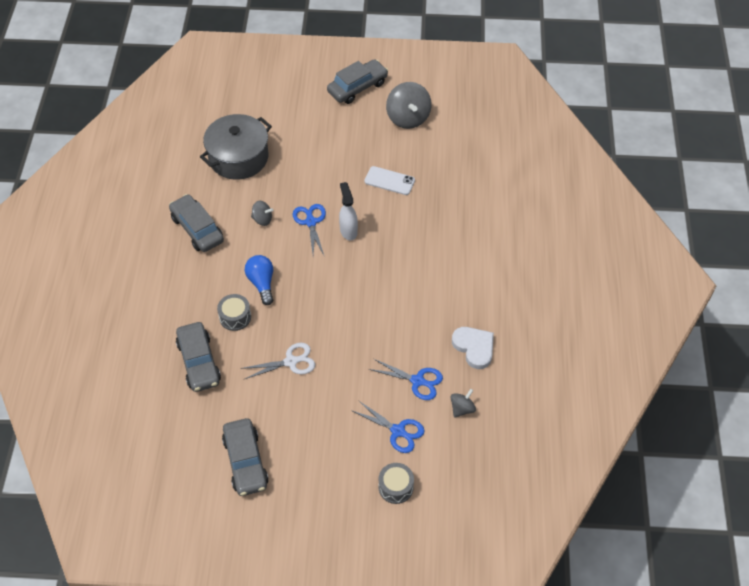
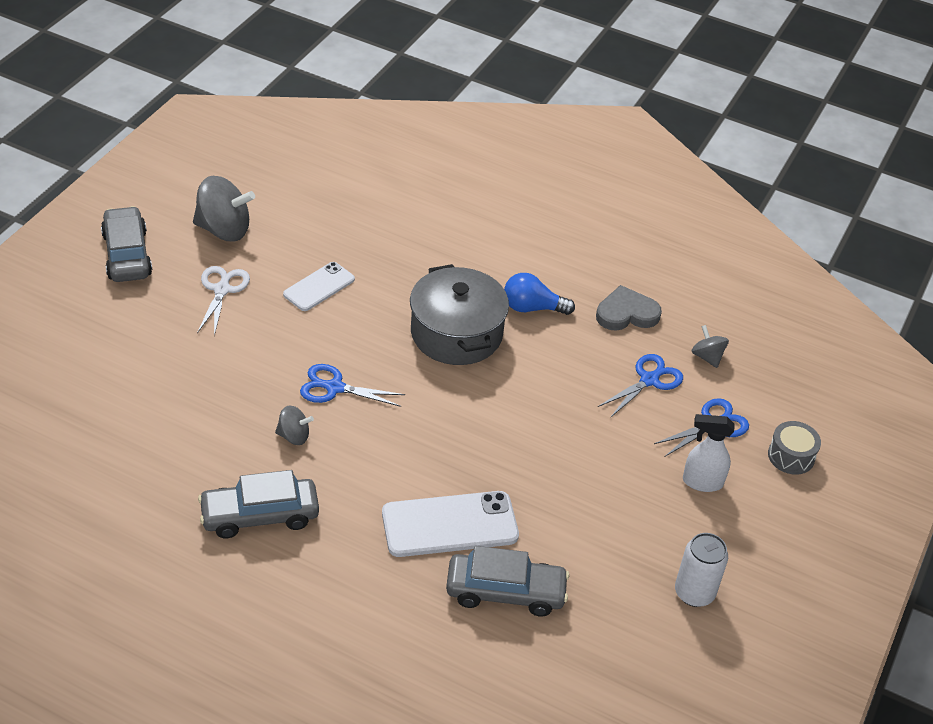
camera: 70 degrees left, 10 degrees down
grey pot [200,114,272,180] -> grey pot moved to [410,264,509,365]
grey drum [217,294,251,331] -> white phone [382,491,519,557]
grey car [222,418,269,496] -> white can [675,533,728,607]
white scissors [241,343,315,379] -> white scissors moved to [197,266,250,336]
blue light bulb [245,255,273,305] -> blue light bulb moved to [504,273,575,315]
grey spinning top [251,201,273,226] -> grey spinning top turned 60 degrees clockwise [275,405,314,445]
white spray bottle [339,182,358,240] -> white spray bottle moved to [683,414,734,492]
white heart [452,327,494,369] -> grey heart [596,285,662,331]

